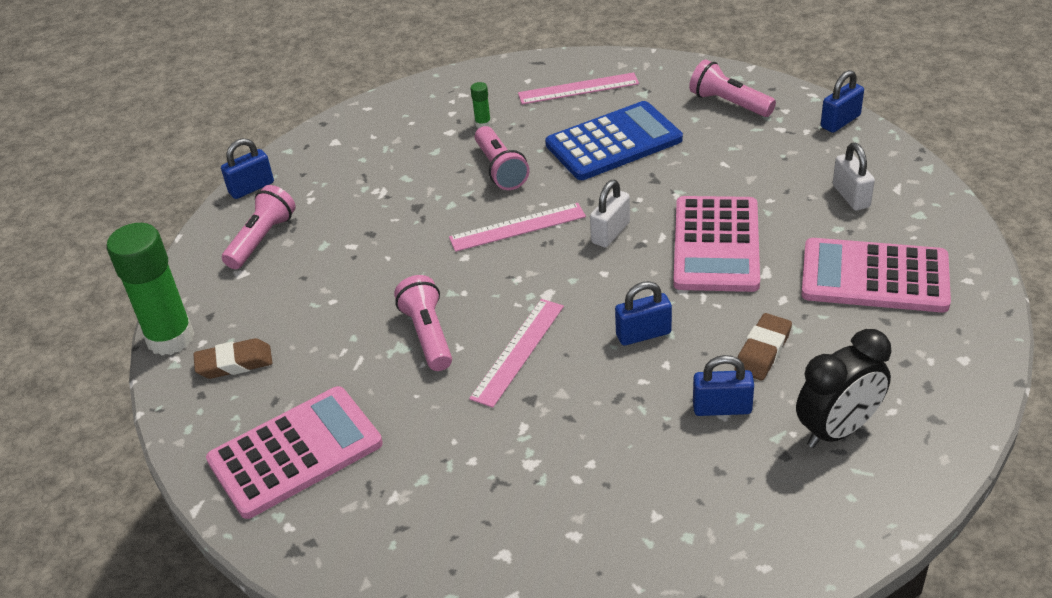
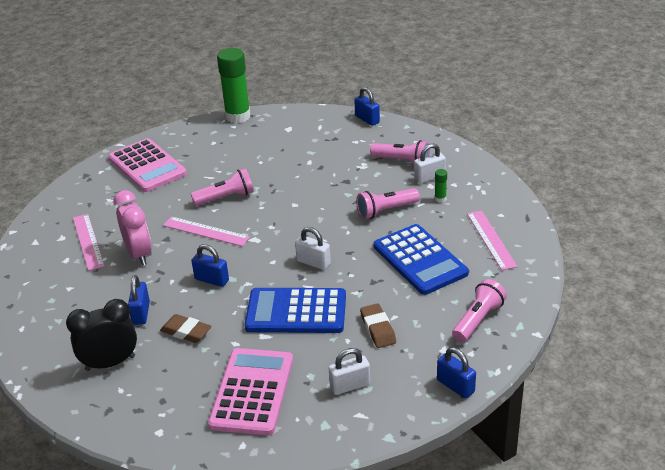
camera: 85 degrees right, 5 degrees down
brown eraser [193,338,272,379] -> brown eraser moved to [360,303,396,348]
pink flashlight [222,185,296,269] -> pink flashlight moved to [370,140,430,163]
pink ruler [449,203,586,252] -> pink ruler moved to [73,214,104,271]
blue padlock [615,281,672,346] -> blue padlock turned 45 degrees counterclockwise [192,244,229,287]
pink calculator [673,196,760,292] -> blue calculator [245,288,346,333]
black clock [796,329,891,448] -> black clock turned 105 degrees clockwise [66,299,137,371]
none -> pink clock [113,190,152,266]
none -> white padlock [414,143,446,184]

